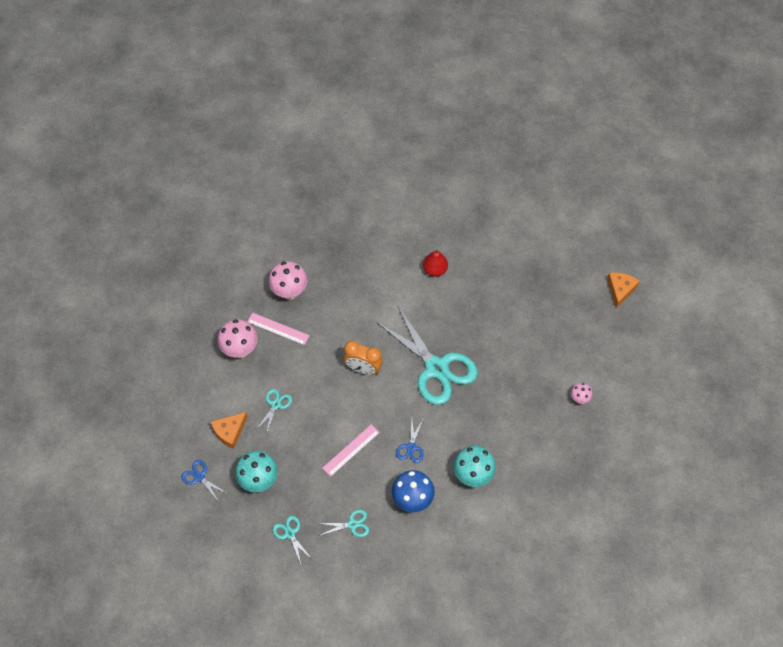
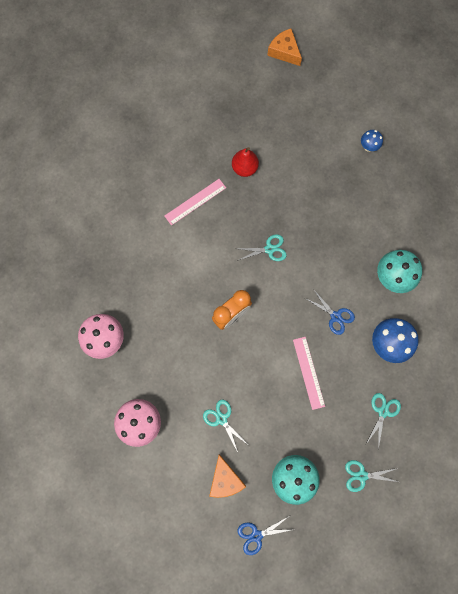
camera: 60 degrees left, 15 degrees up
pink ruler [247,313,310,345] -> pink ruler moved to [165,179,226,226]
turquoise scissors [378,307,478,405] -> turquoise scissors [235,234,287,261], size x0.42
red pear [423,249,448,277] -> red pear moved to [232,147,259,177]
pink mushroom [571,383,592,404] -> blue mushroom [361,130,383,152]

